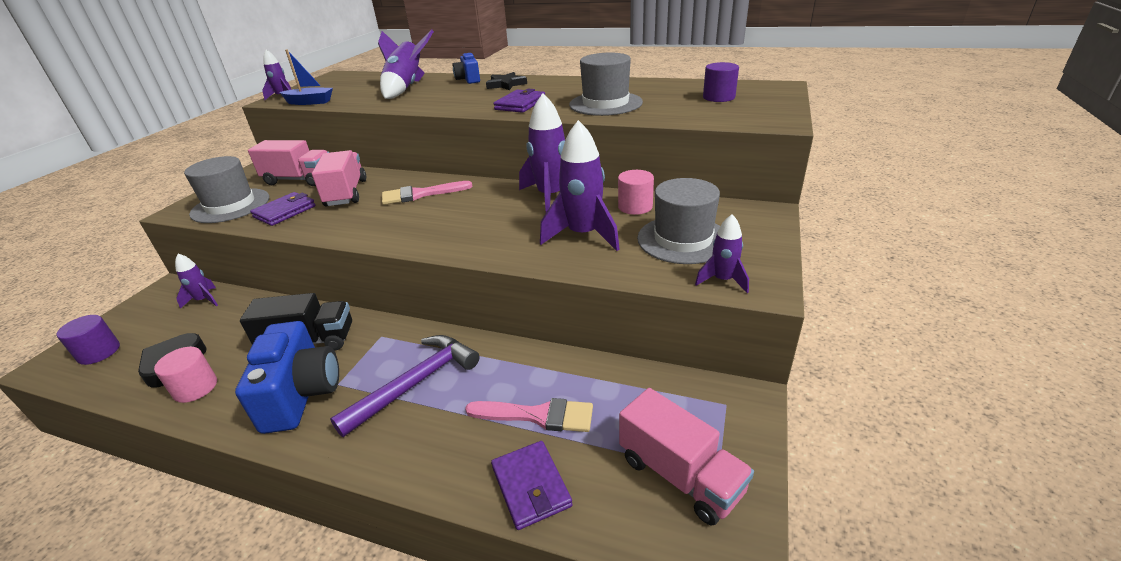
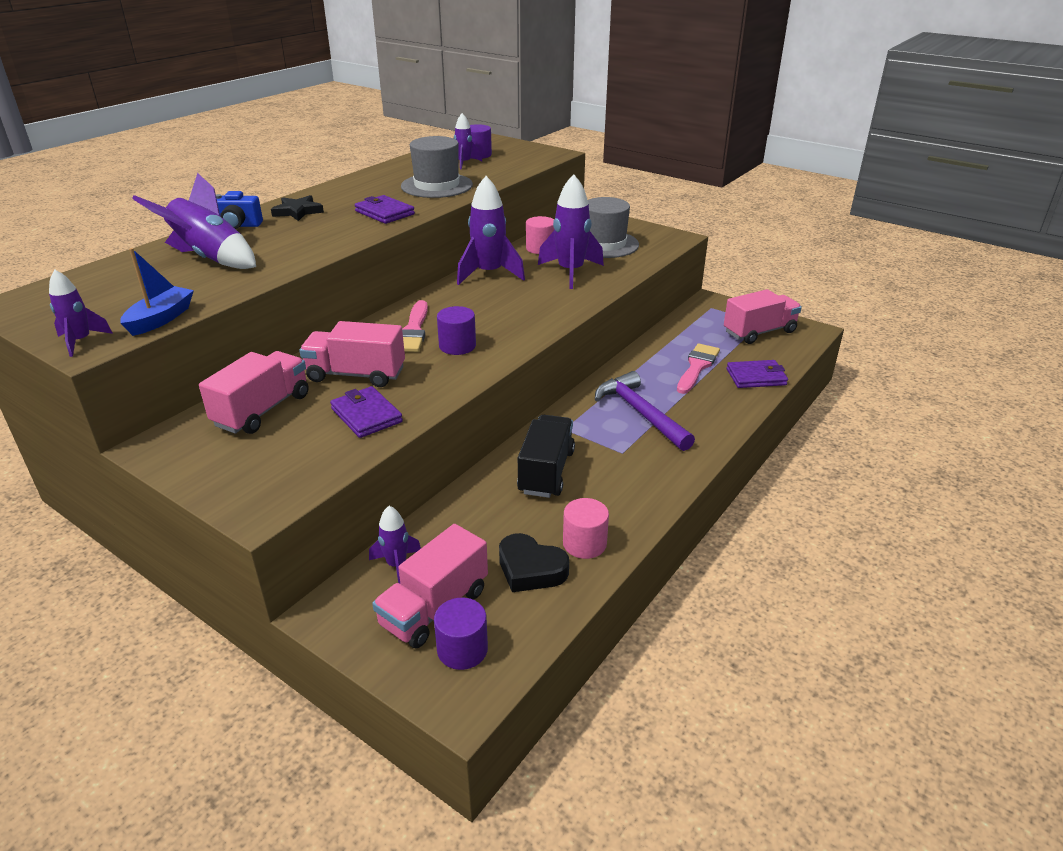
camera: 75 degrees left, 0 degrees up
grey hat [184,156,269,223] -> none
blue camera [235,321,339,434] -> none
purple rocket [695,214,749,293] -> purple rocket moved to [454,113,482,170]
none -> pink truck [372,524,488,648]
none -> purple cylinder [437,306,476,355]

